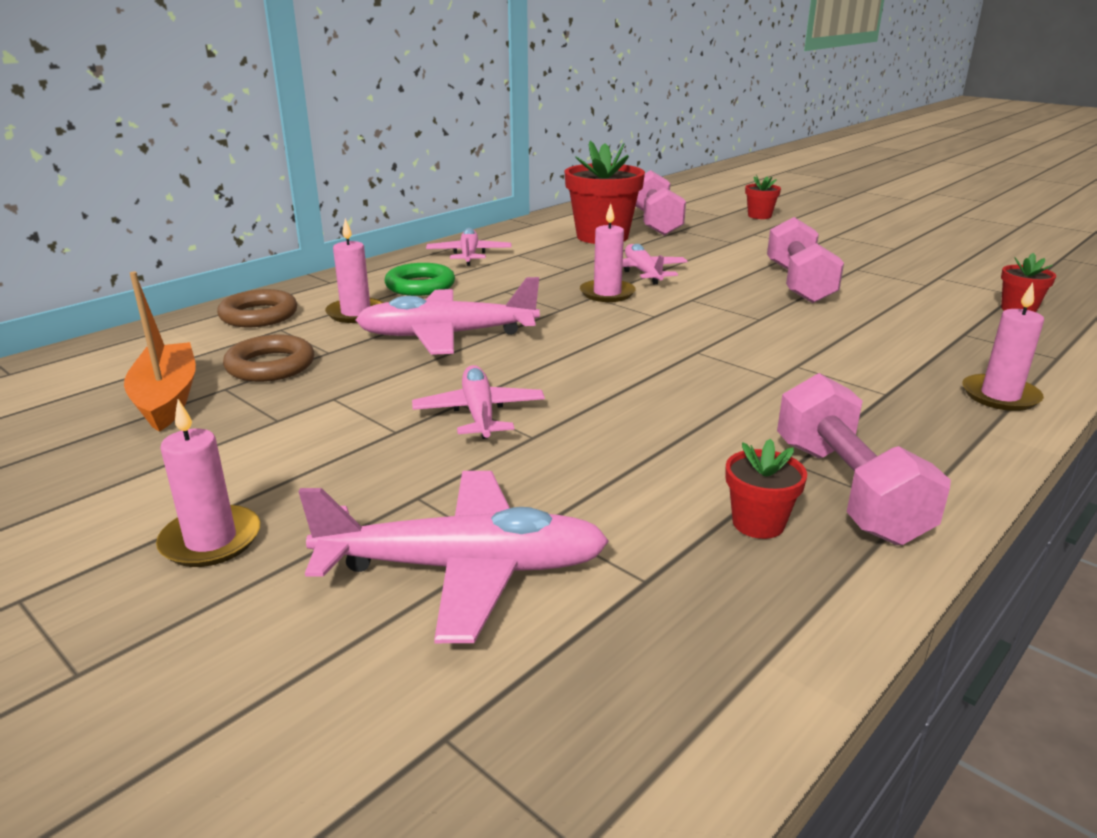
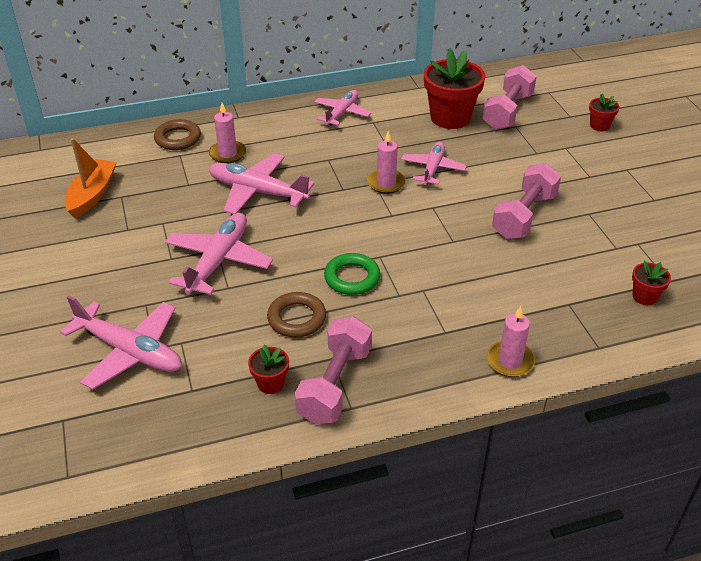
camera: 30 degrees right, 15 degrees up
pink candle [156,399,260,567] -> none
brown ring [223,334,314,382] -> brown ring moved to [267,292,326,338]
green ring [385,263,455,296] -> green ring moved to [324,253,380,295]
pink plane [412,365,545,439] -> pink plane [165,213,273,295], size x1.52

